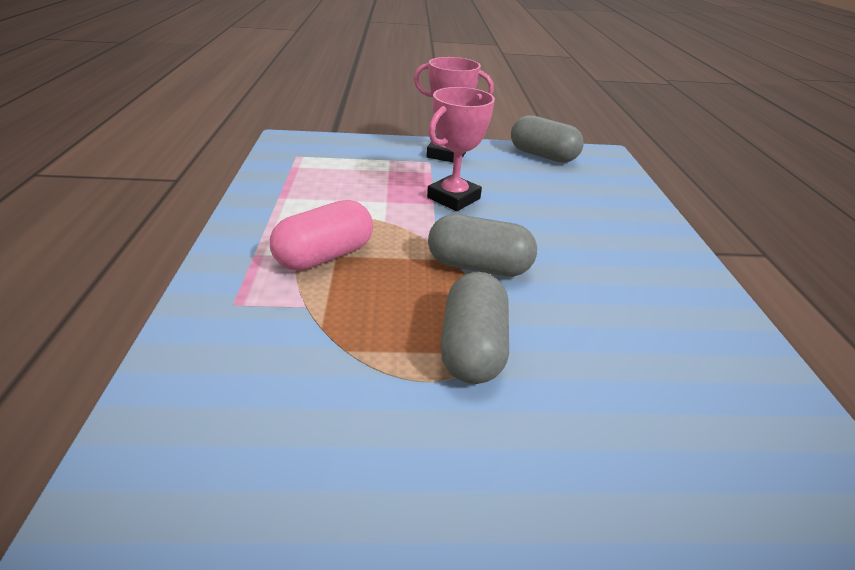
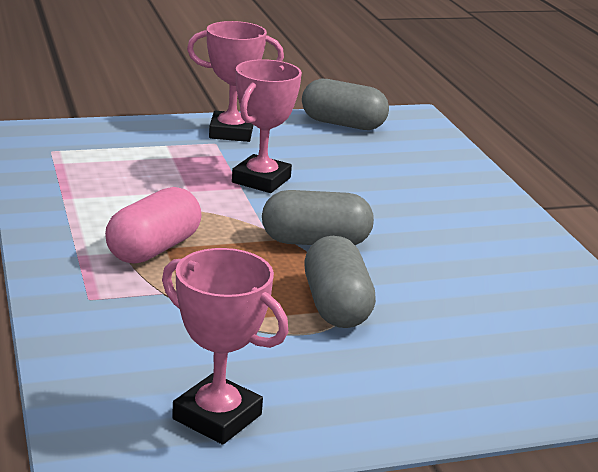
camera: 15 degrees left, 10 degrees down
none -> pink trophy [162,248,288,445]

